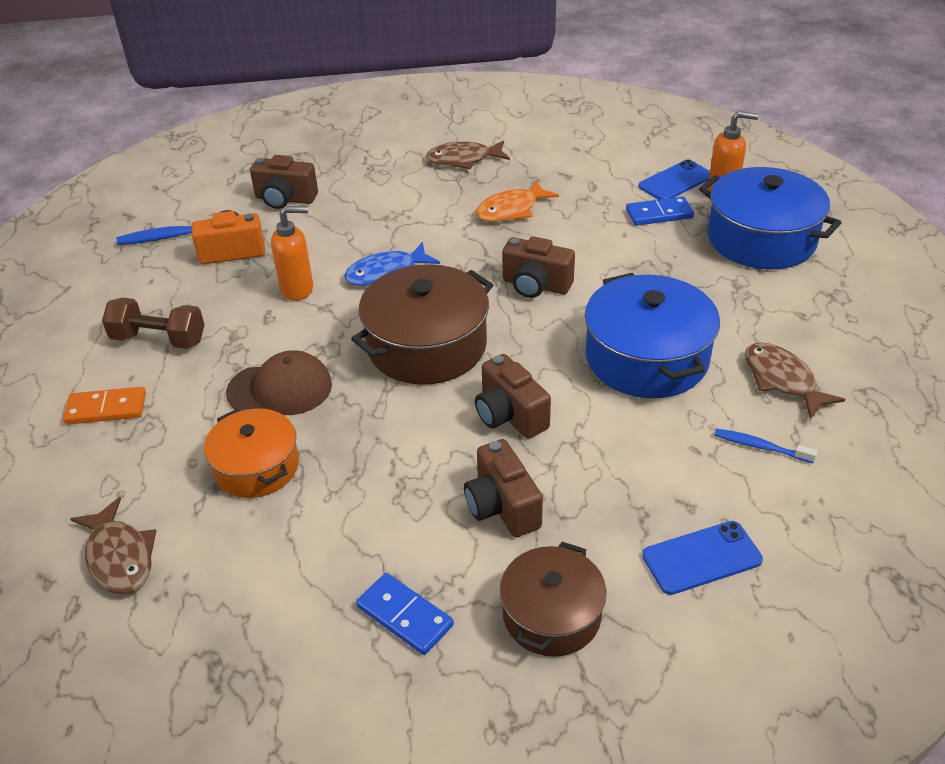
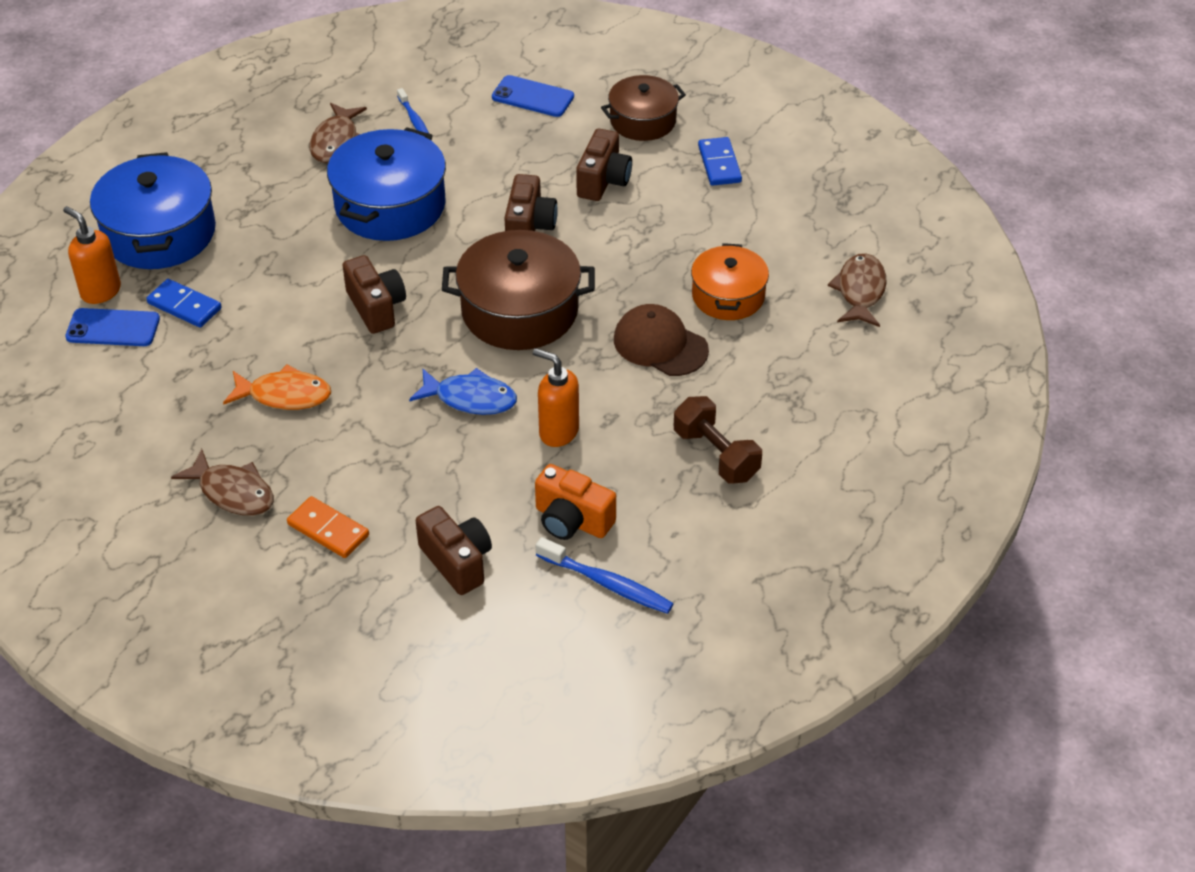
camera: 140 degrees left, 5 degrees up
orange domino [63,387,146,424] -> orange domino moved to [287,496,369,558]

